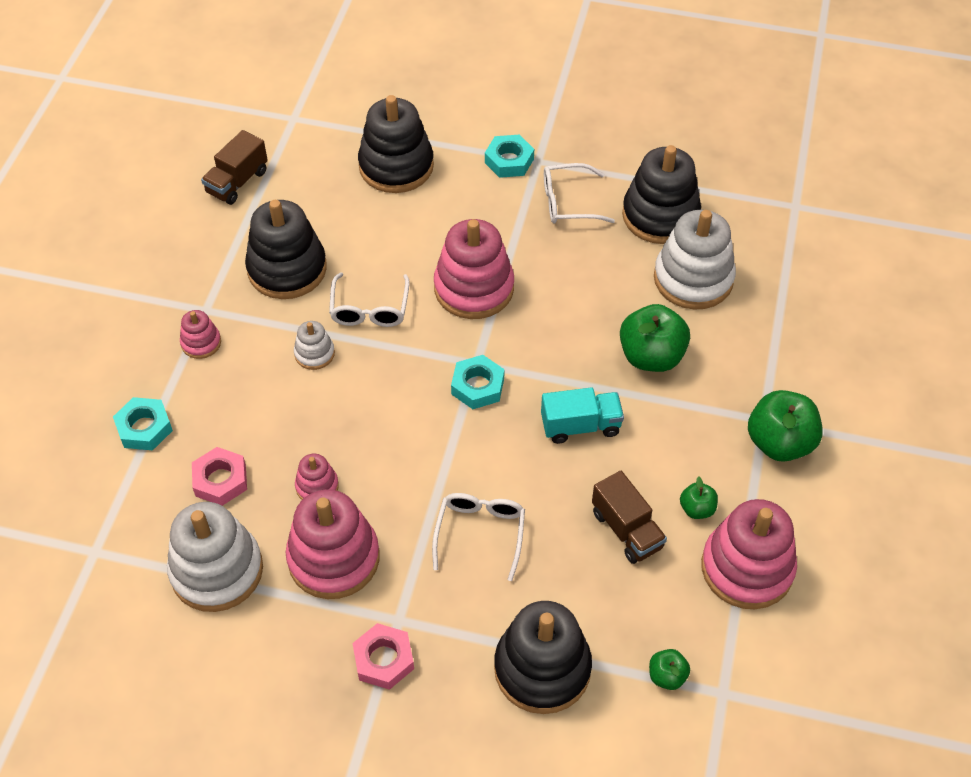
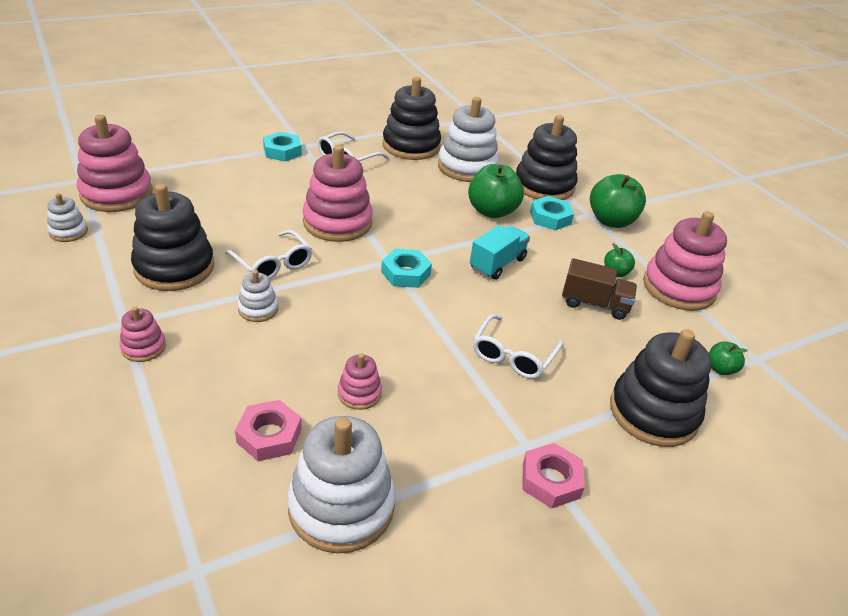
camera: 45 degrees left, 15 degrees down
turquoise nut [113,397,173,450] -> turquoise nut moved to [530,196,574,230]
brown truck [201,130,268,205] -> white stacking toy [47,193,88,242]
pink stacking toy [286,489,379,599] -> pink stacking toy moved to [77,115,153,212]
black stacking toy [358,95,434,193] -> black stacking toy moved to [516,115,578,200]
white glasses [432,493,525,581] -> white glasses turned 120 degrees counterclockwise [473,314,563,379]

